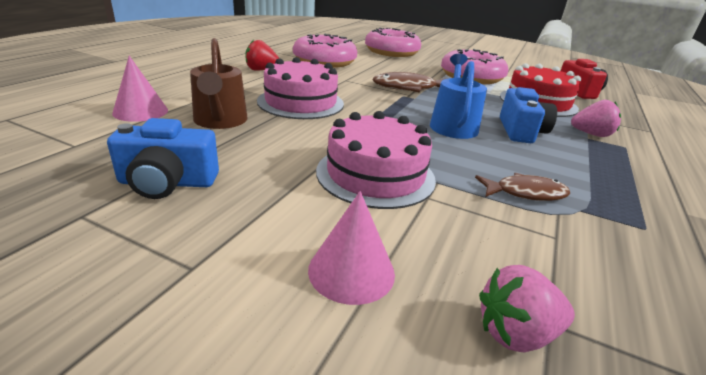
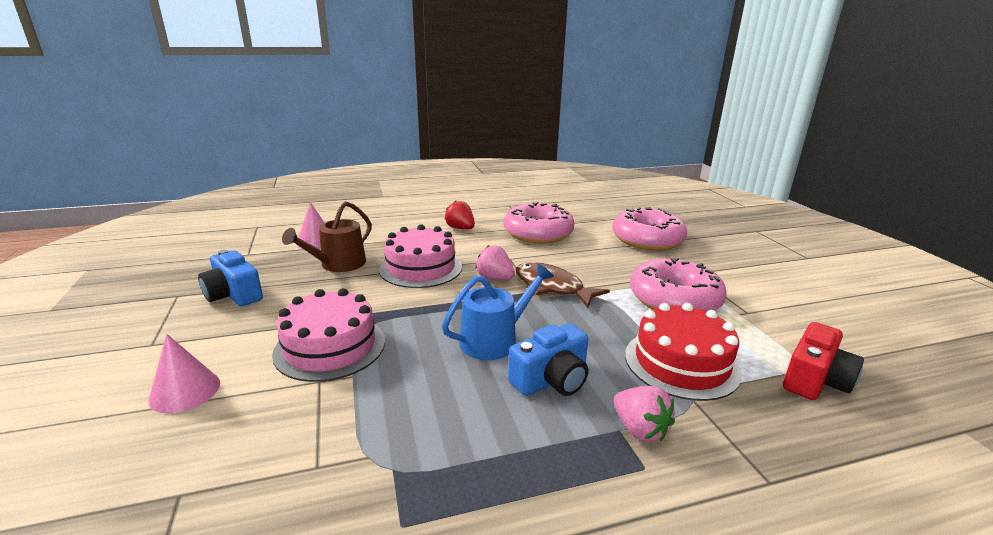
camera: 50 degrees right, 5 degrees down
brown fish [475,173,570,201] -> none
pink strawberry [479,265,575,352] -> pink strawberry moved to [475,245,515,280]

